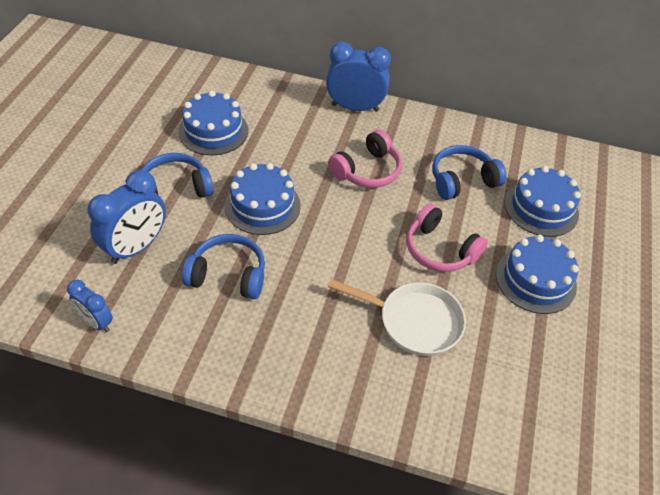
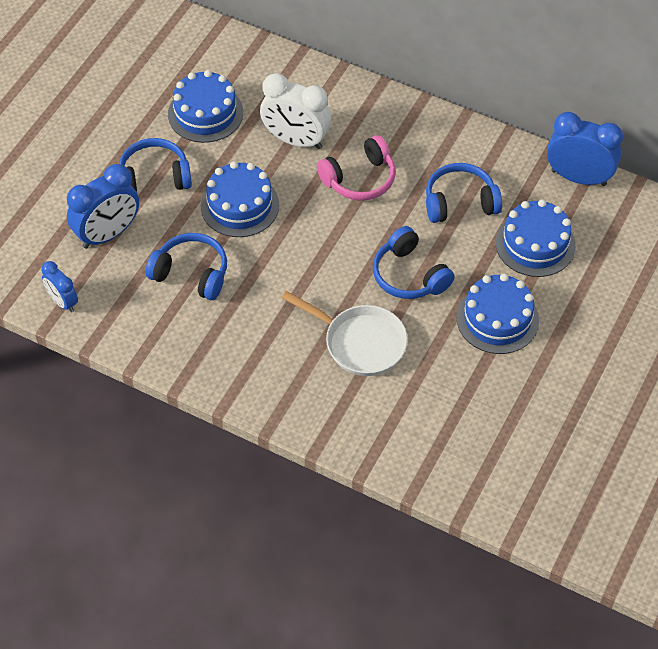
camera: 15 degrees right, 5 degrees up
blue clock [326,42,391,112] -> blue clock moved to [547,112,623,186]
pink headphones [407,203,488,272] -> blue headphones [373,226,455,299]
none -> white clock [260,73,331,149]

